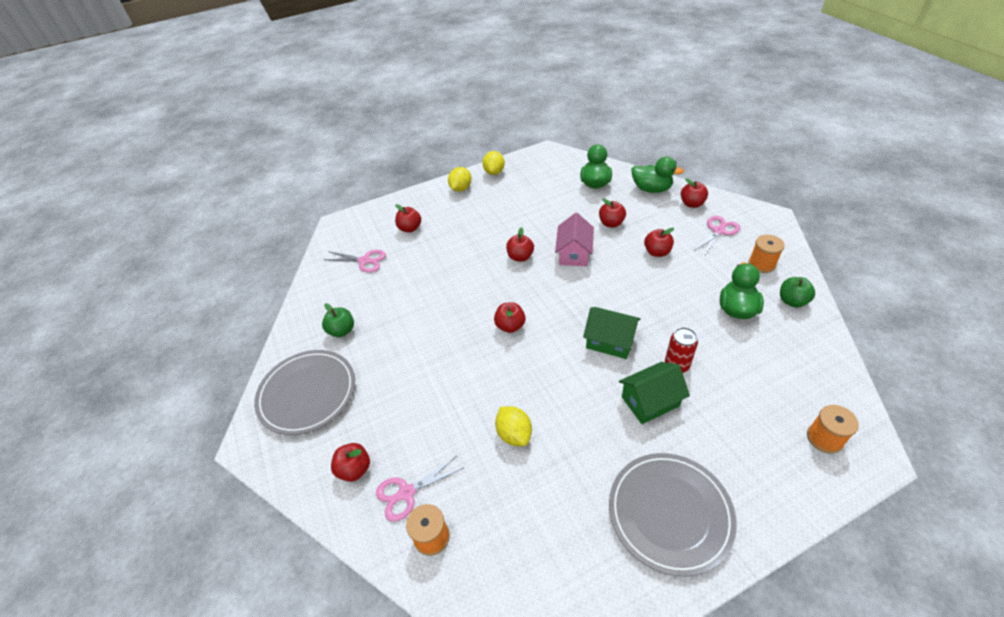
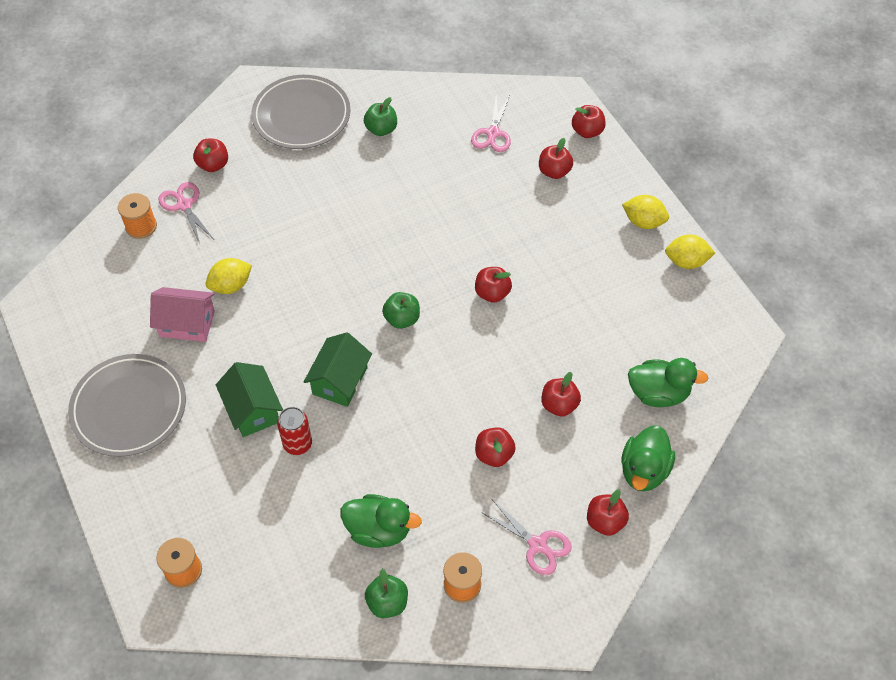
camera: 85 degrees right, 10 degrees up
red apple [494,302,526,333] -> red apple moved to [572,105,605,138]
pink house [555,213,594,266] -> pink house moved to [150,287,215,342]
none -> green apple [382,292,420,329]

